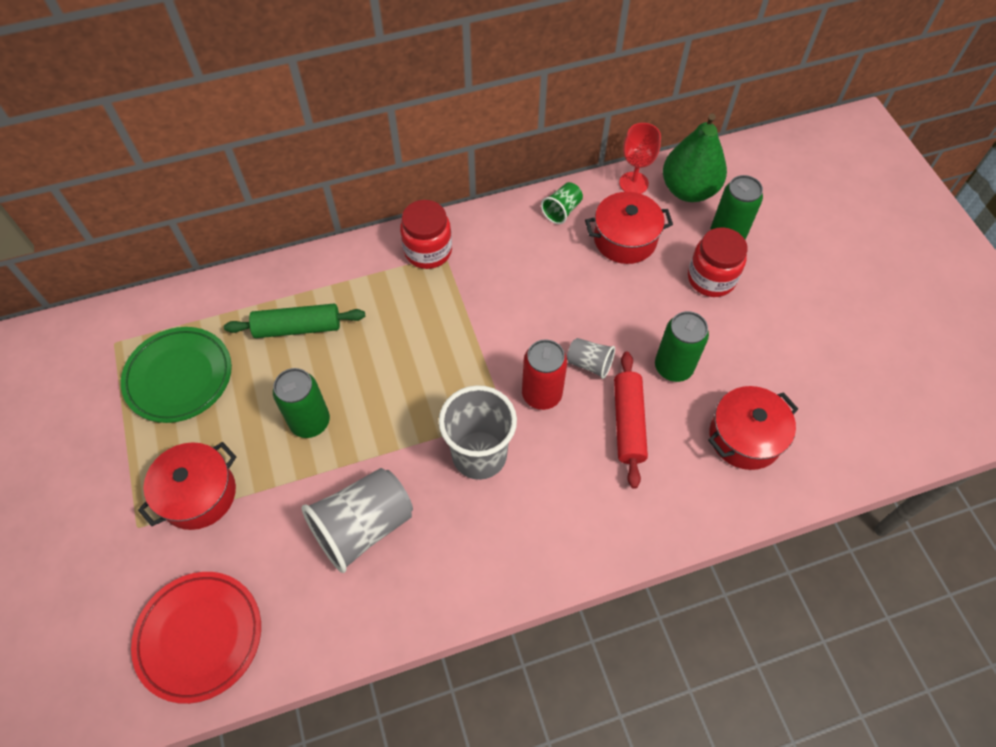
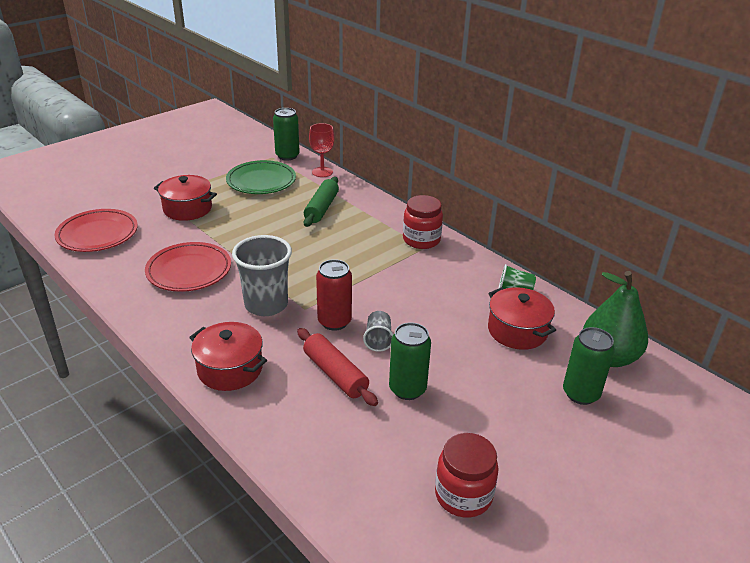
camera: 65 degrees right, 25 degrees down
green rolling pin [224,304,365,338] -> green rolling pin turned 45 degrees clockwise [304,177,339,227]
green can [273,368,330,438] -> green can moved to [273,108,300,161]
grey cup [302,468,413,573] -> red plate [145,242,231,292]
red rolling pin [614,352,648,489] -> red rolling pin turned 75 degrees clockwise [297,328,378,406]
red goblet [619,123,661,194] -> red goblet moved to [309,123,334,177]
red jar [688,227,748,297] -> red jar moved to [435,433,499,518]
red pot [708,386,798,470] -> red pot moved to [189,322,267,391]

